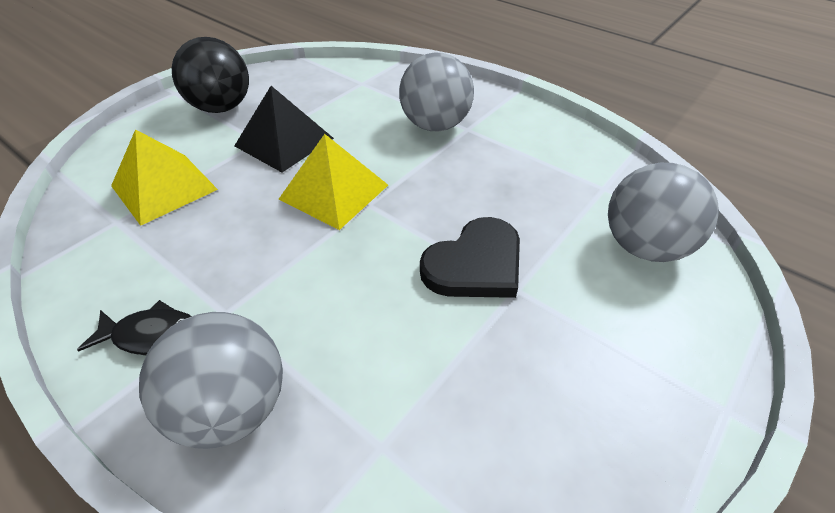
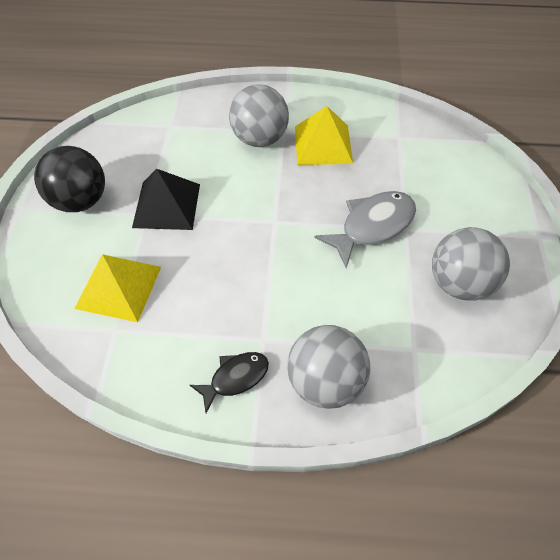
camera: 35 degrees left, 10 degrees up
yellow pyramid [278,134,388,230] -> yellow pyramid moved to [295,106,353,165]
black heart [420,217,520,298] -> grey fish [314,191,416,268]
grey ball [608,163,719,262] -> grey ball moved to [432,227,510,300]

